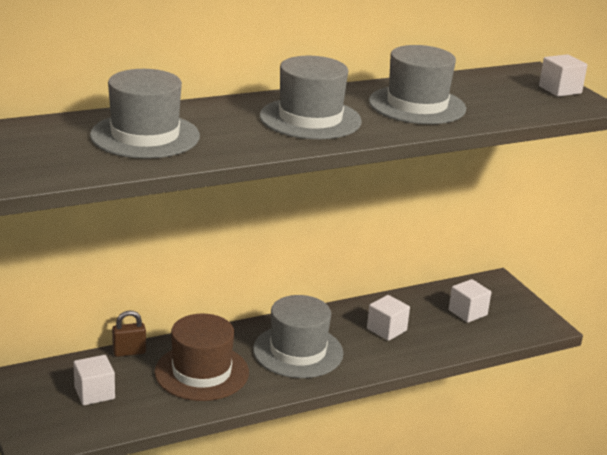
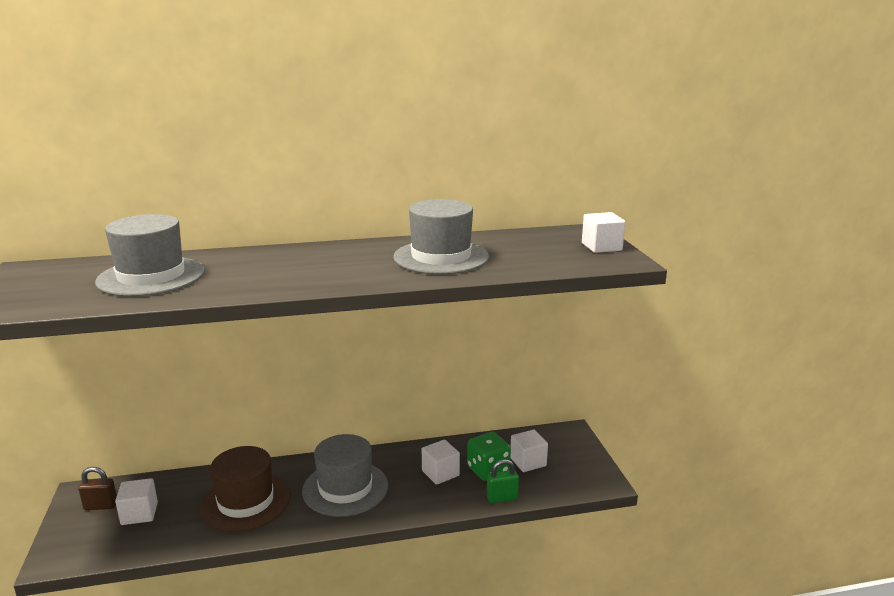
camera: 15 degrees right, 5 degrees down
brown padlock [112,311,146,357] -> brown padlock moved to [78,467,117,510]
grey hat [260,56,362,139] -> none
none -> green dice [467,432,511,481]
none -> green padlock [487,459,519,503]

